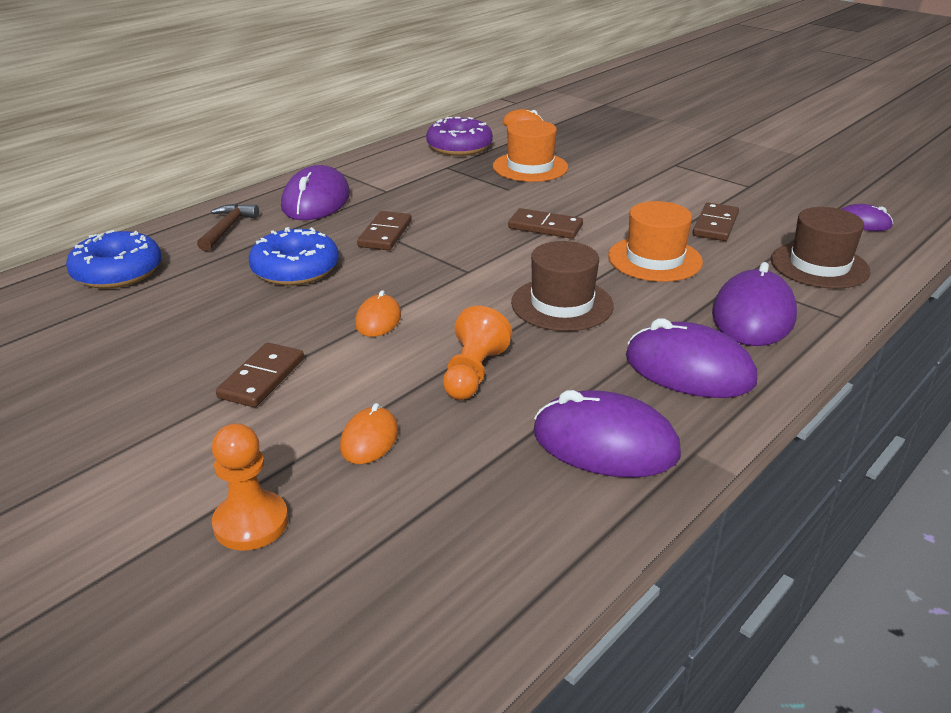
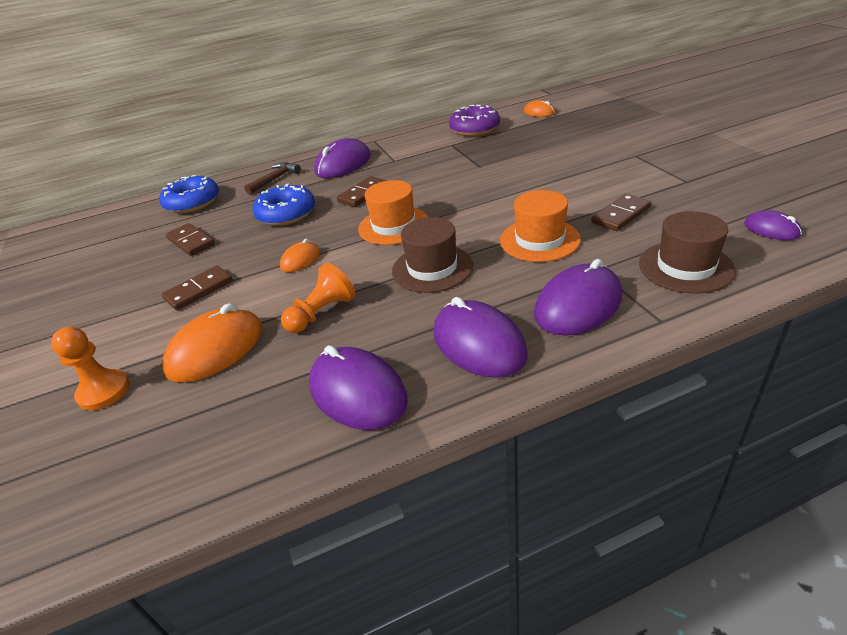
camera: 30 degrees right, 5 degrees up
orange mouse [340,403,398,464] -> orange mouse [162,303,262,383], size x1.85
orange hat [493,120,568,182] -> orange hat moved to [358,180,428,245]
brown domino [508,208,583,239] -> brown domino moved to [166,223,215,256]

